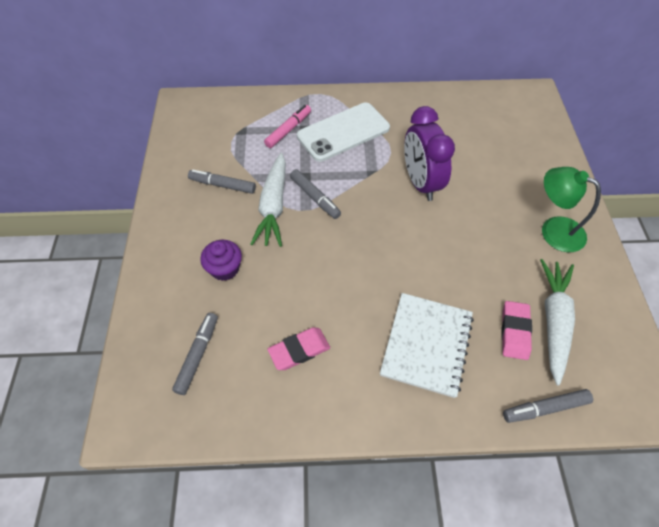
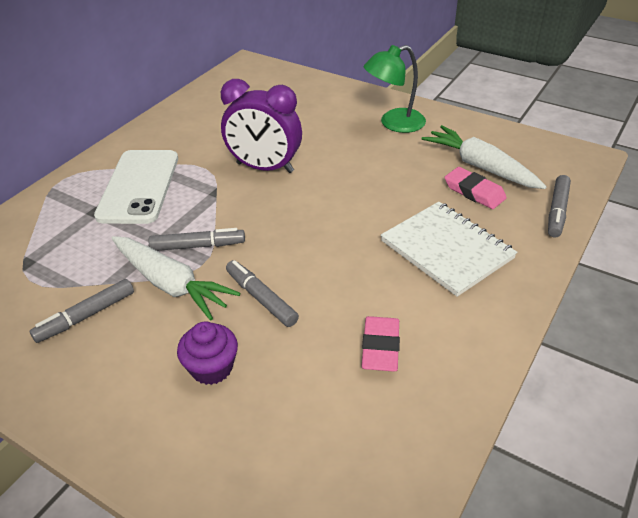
camera: 55 degrees left, 15 degrees down
grey marker [172,313,218,395] -> grey marker moved to [226,260,299,327]
pink marker [264,105,311,148] -> none

